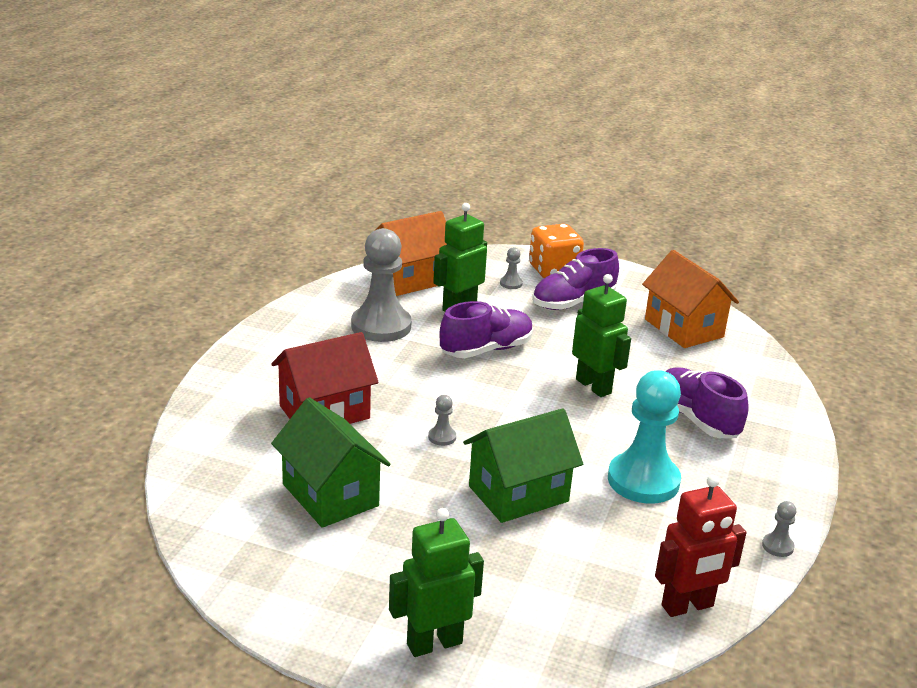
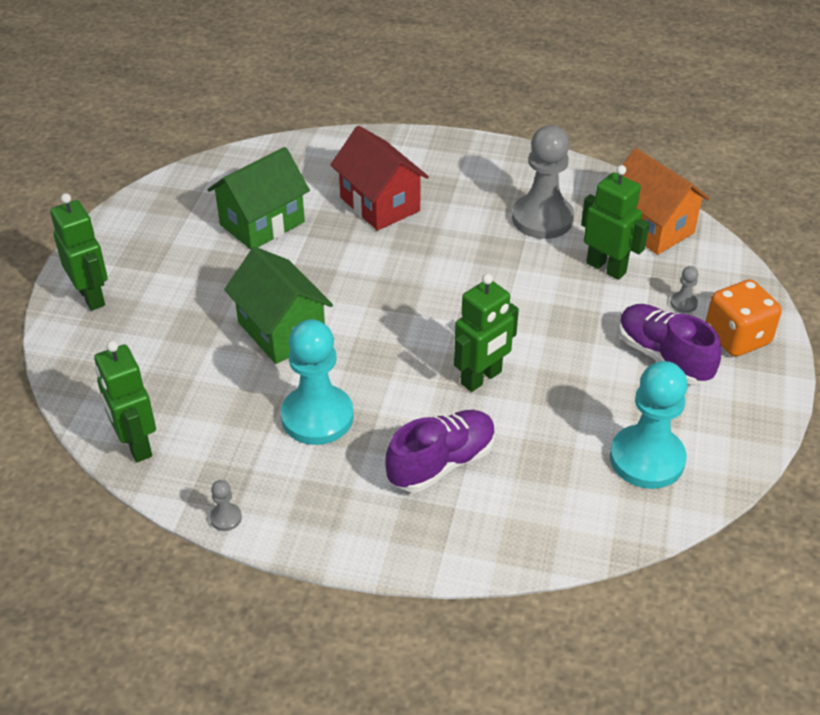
camera: 85 degrees right, 15 degrees up
grey pawn [428,395,456,446] -> none
purple shoe [440,301,533,358] -> none
orange house [642,250,739,348] -> turquoise pawn [610,361,688,489]
red robot [655,475,746,617] -> green robot [94,341,156,462]

